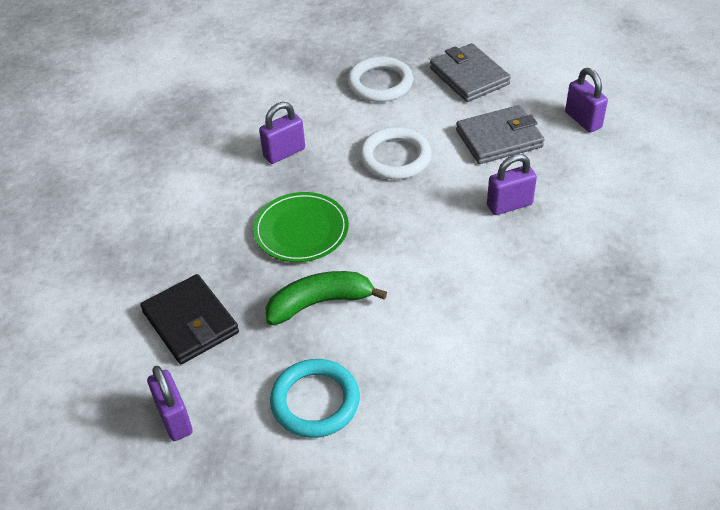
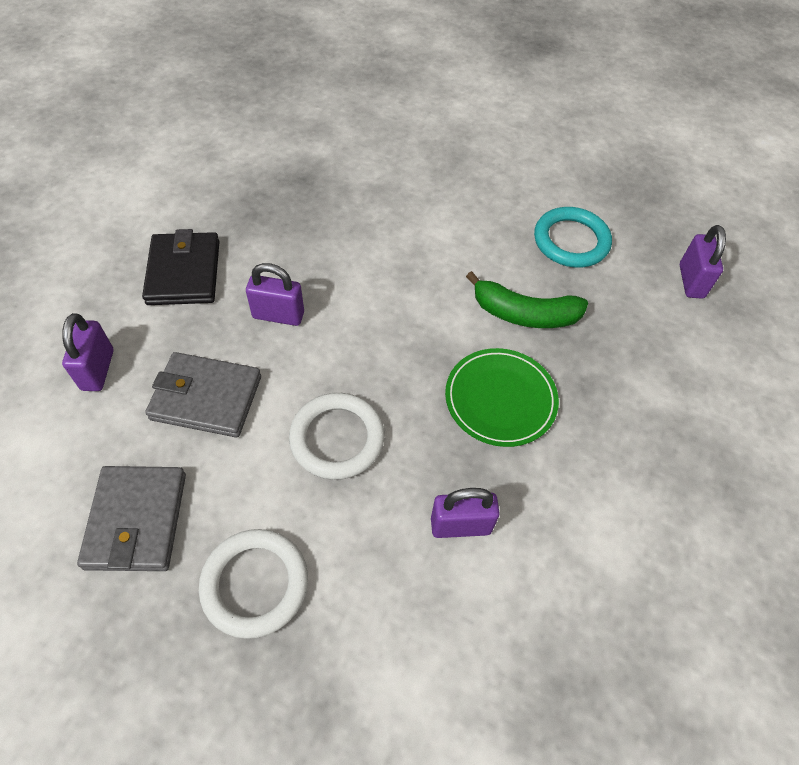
camera: 155 degrees left, 10 degrees up
black wallet [140,274,239,364] -> black wallet moved to [142,229,220,305]

